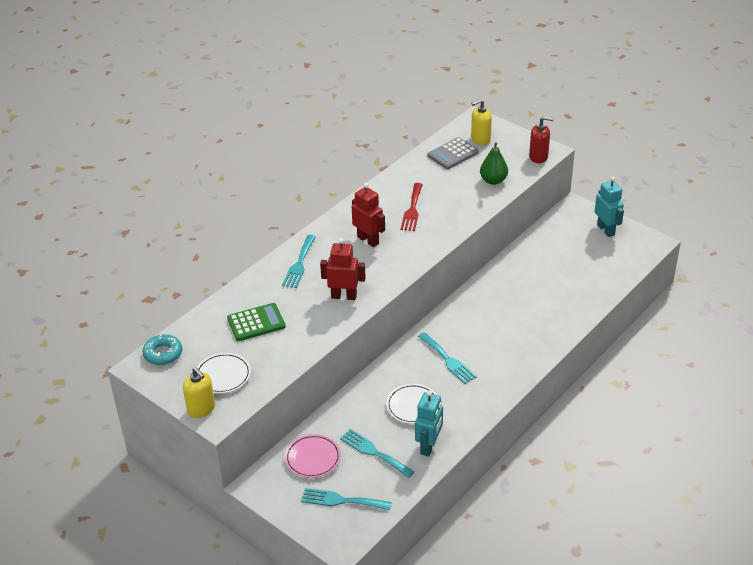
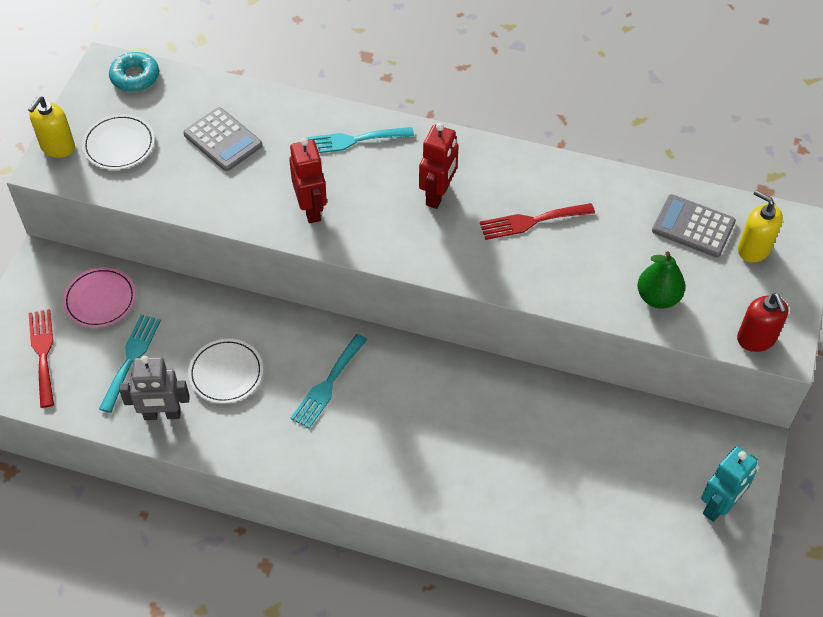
camera: 65 degrees right, 15 degrees up
green calculator [227,303,286,341] -> grey calculator [183,107,263,171]
turquoise fork [301,488,392,510] -> red fork [29,309,54,408]
turquoise robot [415,390,443,456] -> grey robot [119,356,190,420]

